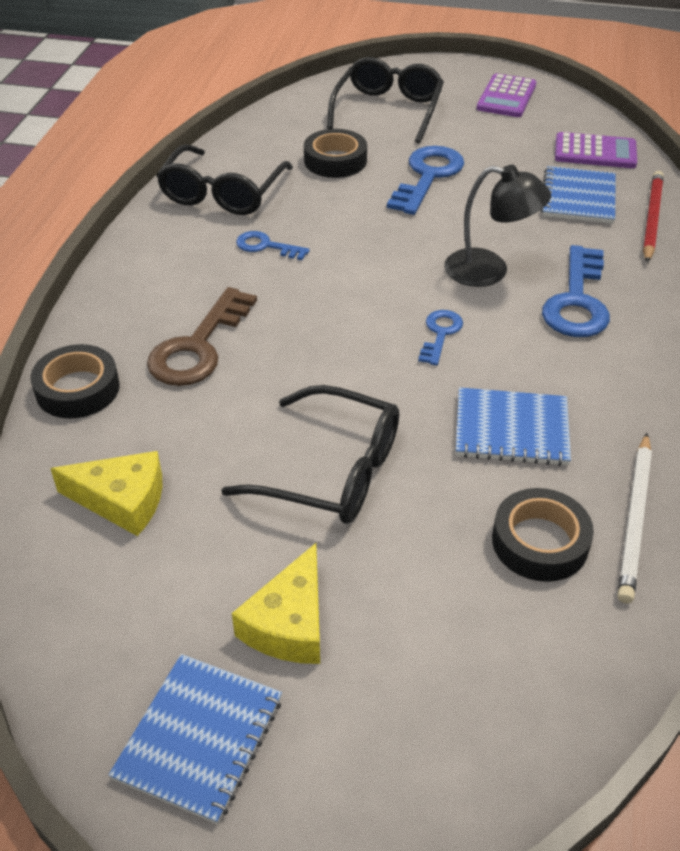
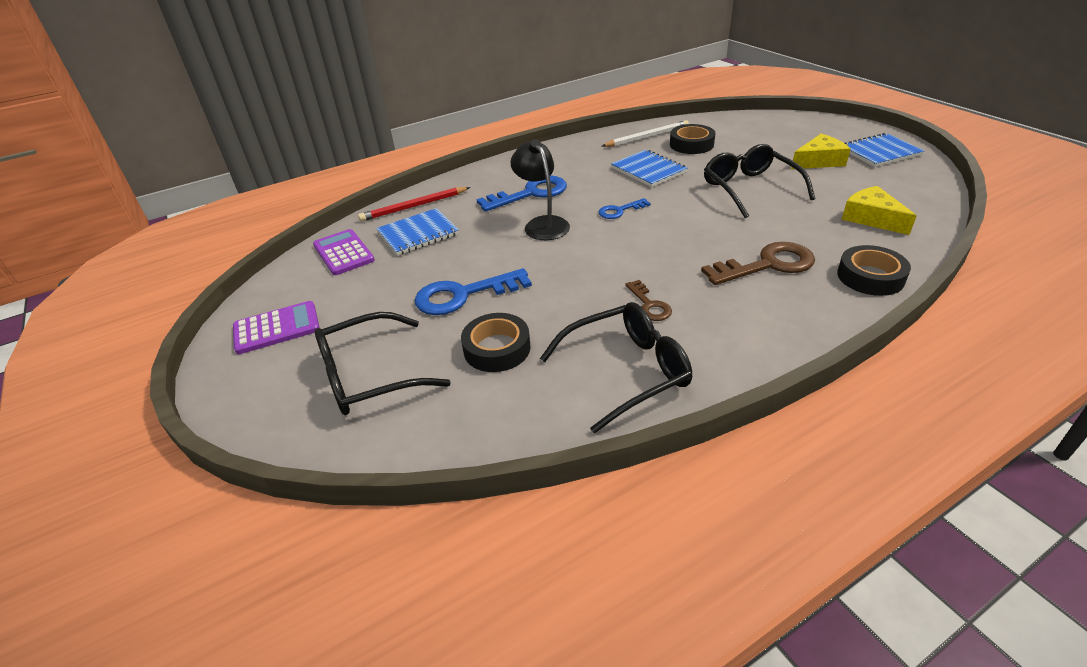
camera: 130 degrees left, 5 degrees down
blue key [236,231,310,260] -> brown key [625,280,672,321]

